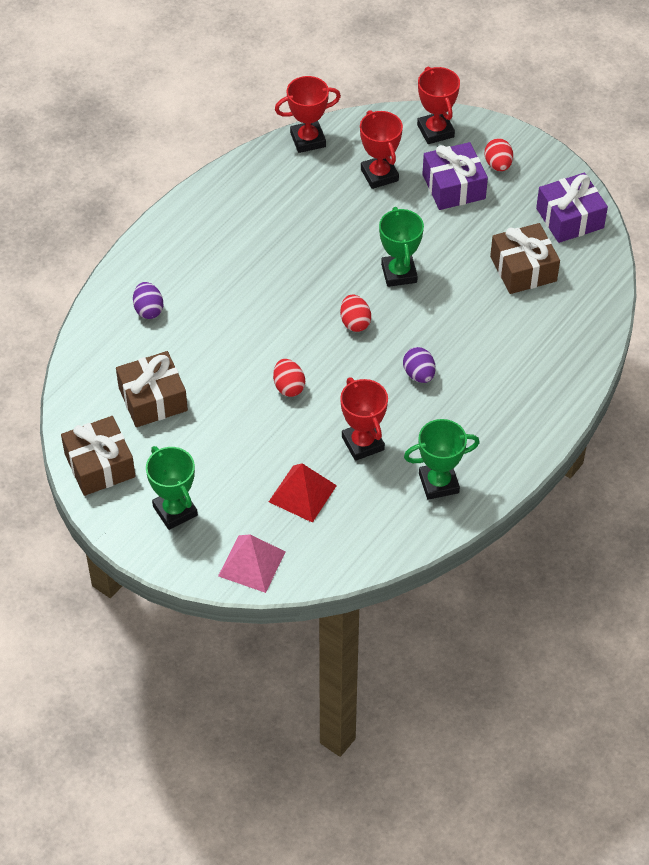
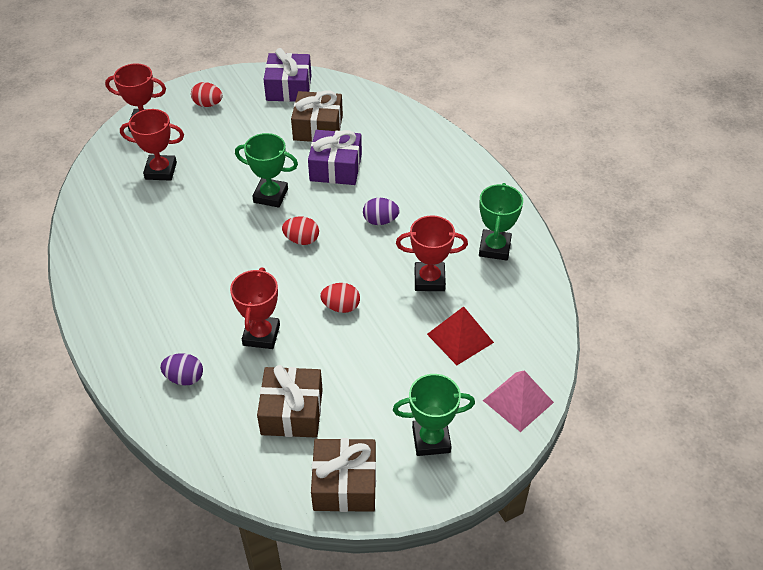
camera: 65 degrees left, 5 degrees down
red trophy [275,76,341,153] -> red trophy moved to [230,267,280,349]
purple gift [422,142,488,210] -> purple gift moved to [308,130,362,185]

